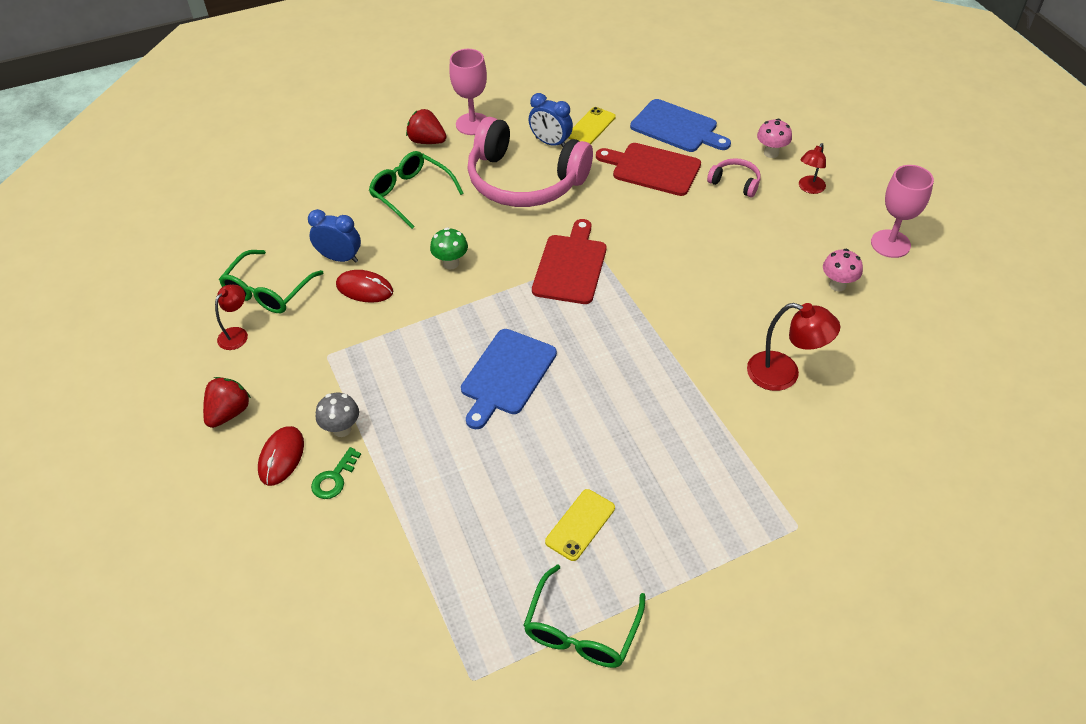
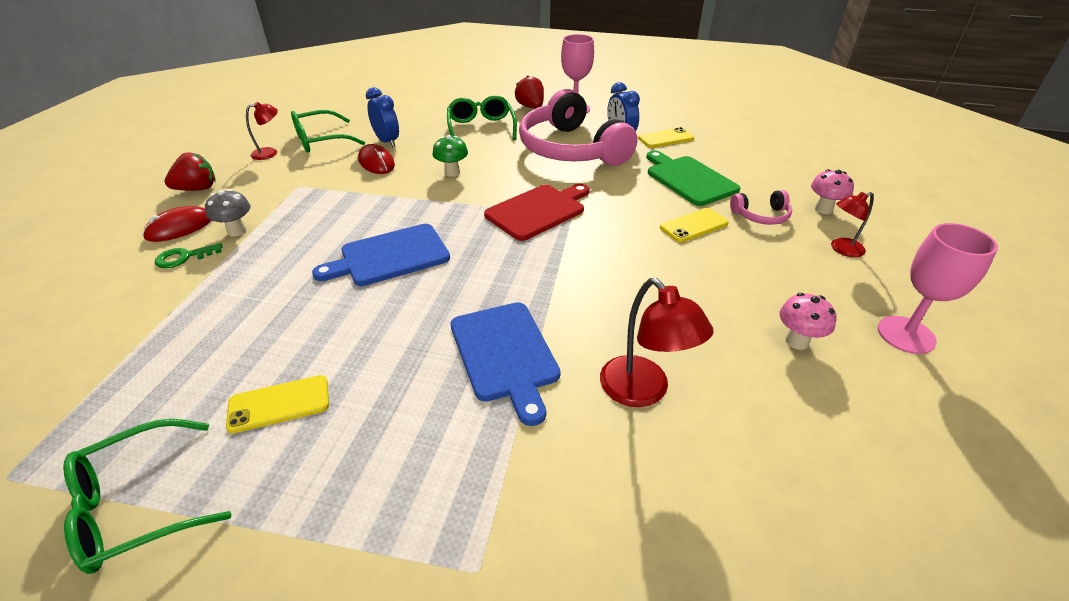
camera: 35 degrees right, 10 degrees down
red cutting board [596,143,701,196] -> green cutting board [647,151,740,206]
blue cutting board [630,99,731,152] -> blue cutting board moved to [450,302,561,426]
pink headphones [707,158,761,197] -> pink headphones turned 105 degrees clockwise [730,190,792,225]
none -> yellow phone [660,208,729,243]

